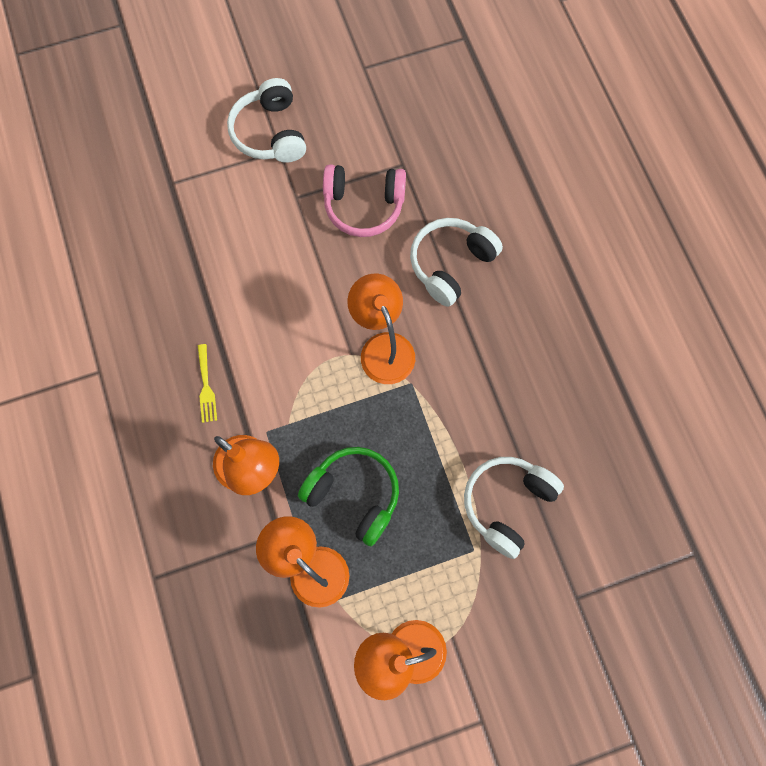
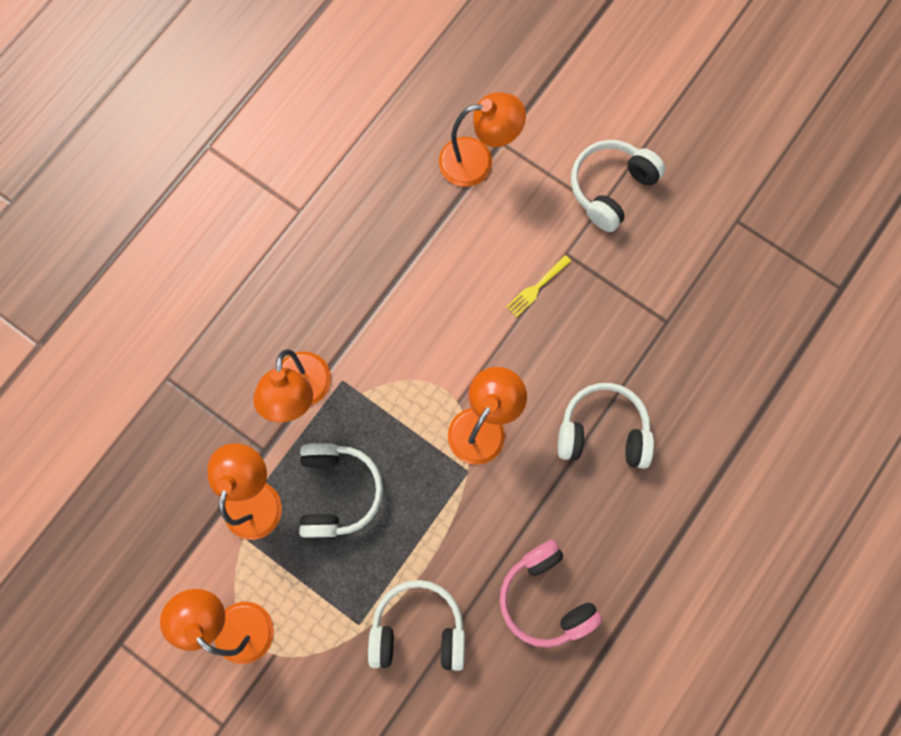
camera: 55 degrees right, 5 degrees up
yellow fork [198,344,217,423] -> yellow fork moved to [506,255,571,317]
green headphones [298,447,399,546] -> white headphones [299,443,383,538]
pink headphones [323,164,406,237] -> pink headphones moved to [500,540,602,647]
none -> orange lamp [439,92,526,187]

